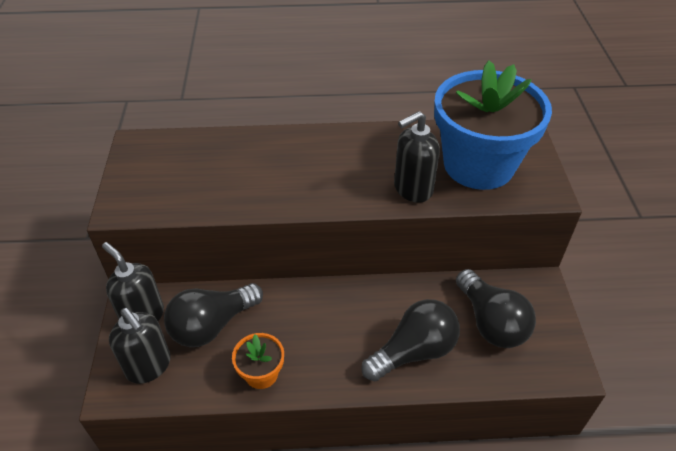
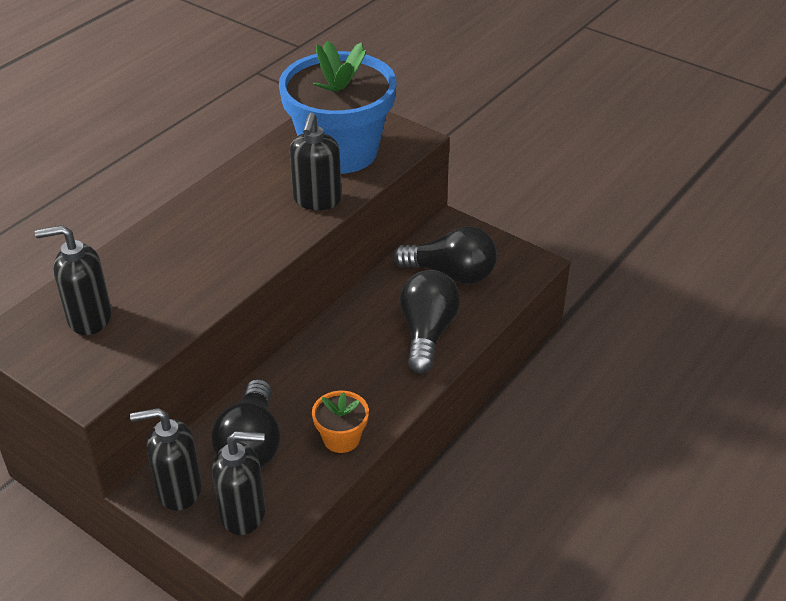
camera: 50 degrees left, 5 degrees down
none -> black soap dispenser [35,225,112,335]

